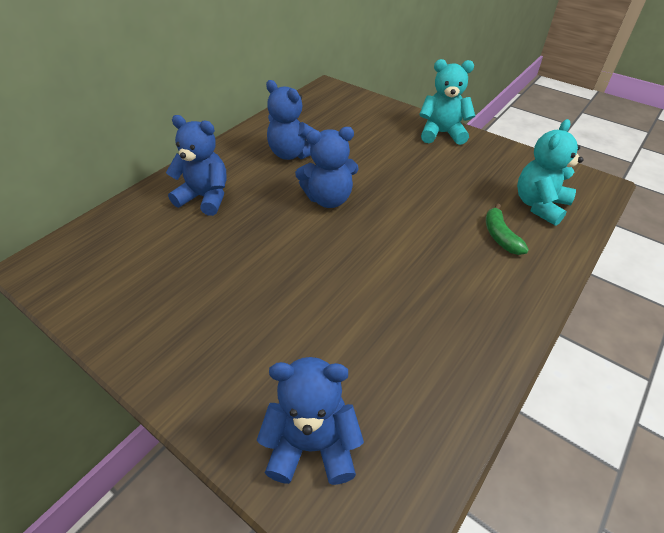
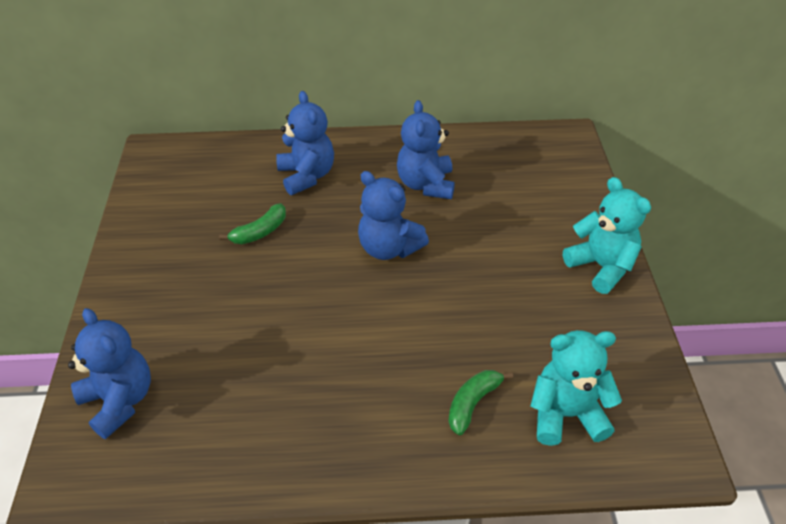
camera: 50 degrees right, 0 degrees up
none -> green banana [219,203,286,244]

